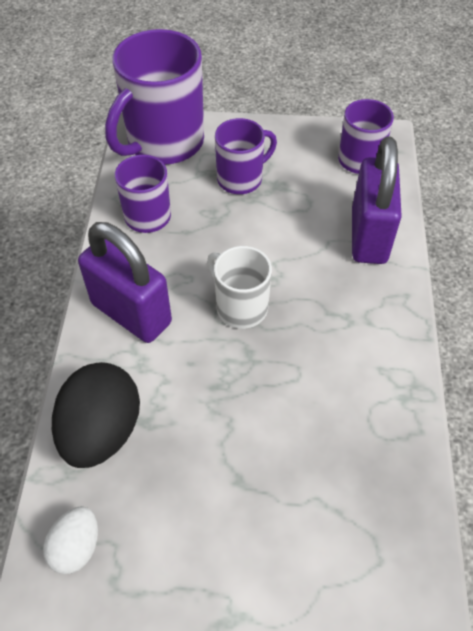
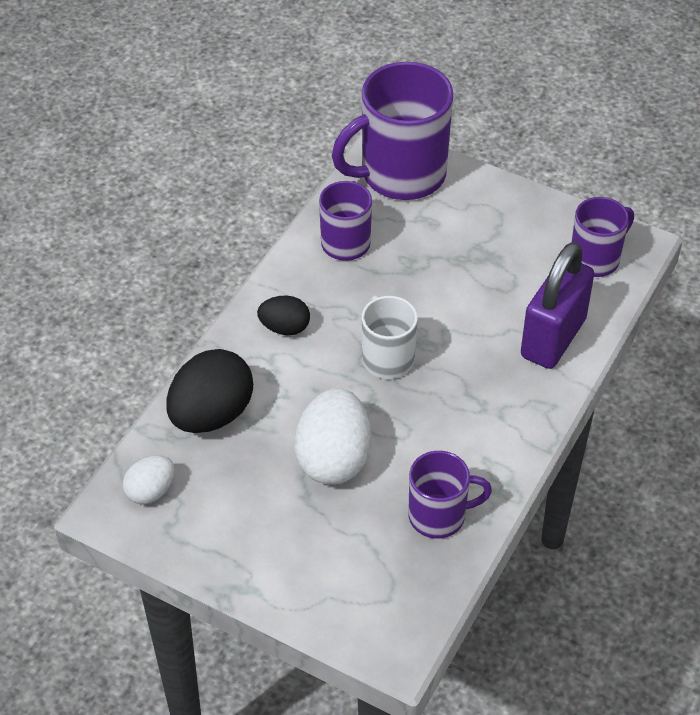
camera: 25 degrees right, 5 degrees down
purple padlock [78,222,172,343] -> black egg [257,296,310,336]
purple mug [215,118,277,194] -> purple mug moved to [408,451,492,539]
none -> white egg [294,388,371,485]

